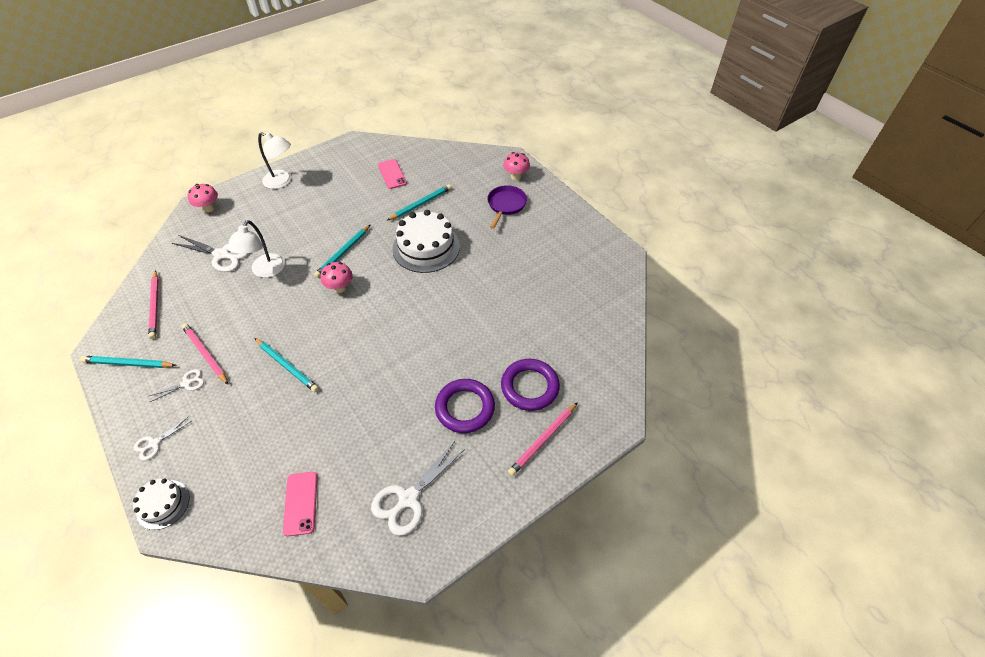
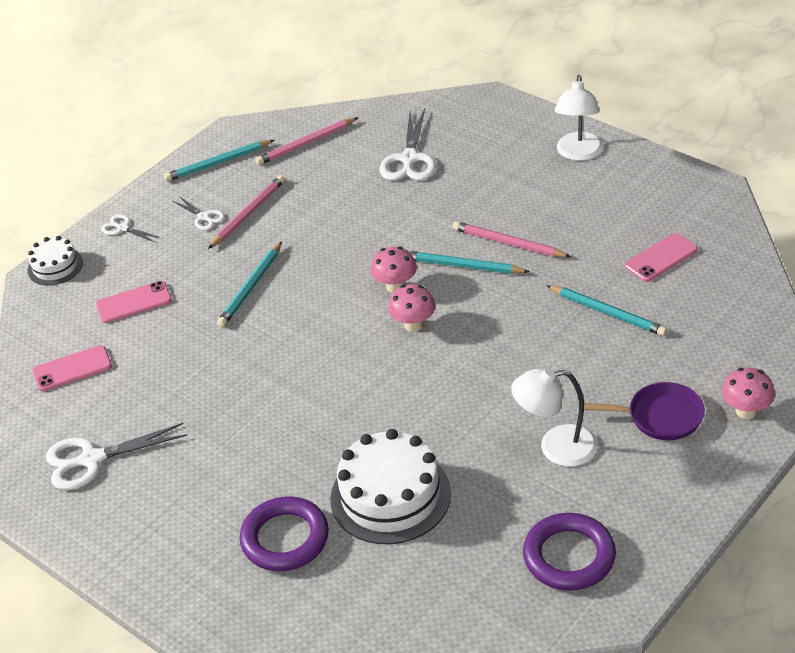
camera: 80 degrees right, 10 degrees down
turquoise pencil [80,356,177,368] -> turquoise pencil turned 105 degrees counterclockwise [164,140,274,182]
pink mushroom [188,184,218,213] -> pink mushroom moved to [388,284,436,332]
white lamp [227,220,285,278] -> white lamp moved to [511,367,598,467]
white scissors [371,441,465,536] -> white scissors turned 45 degrees counterclockwise [46,423,187,490]
white cake [393,210,460,273] -> white cake moved to [330,429,451,544]
purple ring [435,379,495,433] -> purple ring moved to [523,513,616,591]
pink pencil [508,402,578,476] -> pink pencil moved to [452,221,571,257]
none -> pink phone [96,281,172,323]

